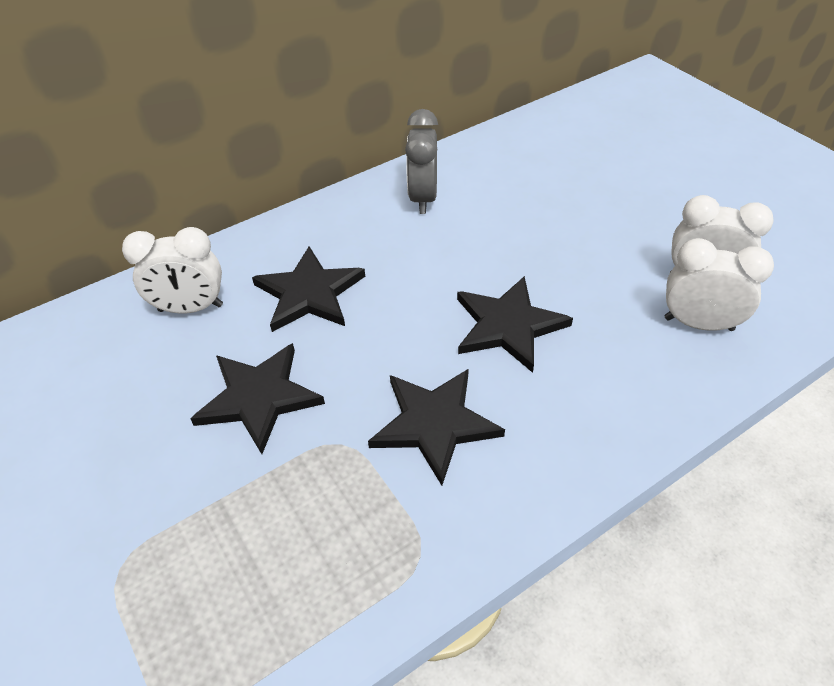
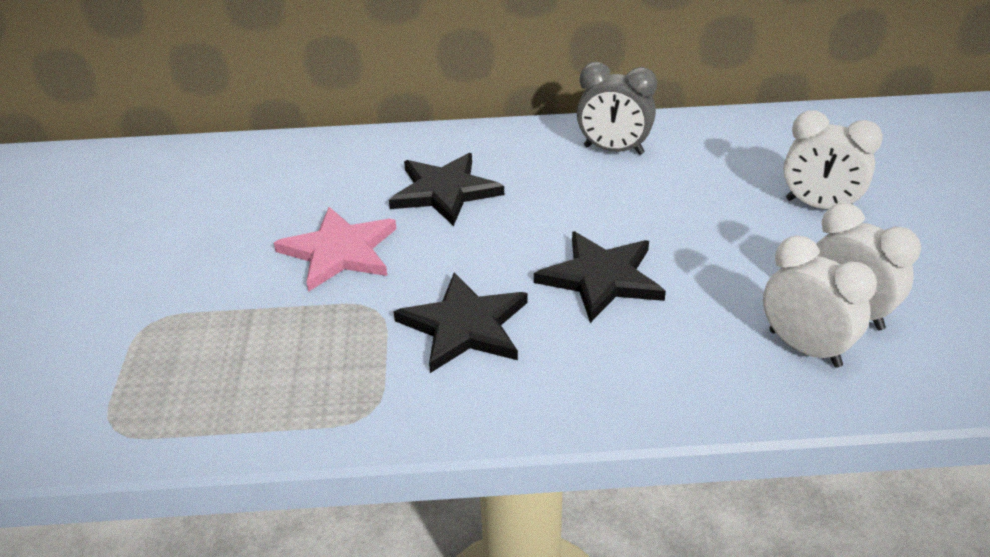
camera: 30 degrees right, 10 degrees down
white clock [122,227,223,313] -> white clock moved to [783,110,883,209]
black star [190,343,325,454] -> pink star [274,207,396,292]
grey clock [405,109,438,214] -> grey clock turned 105 degrees counterclockwise [577,62,657,155]

